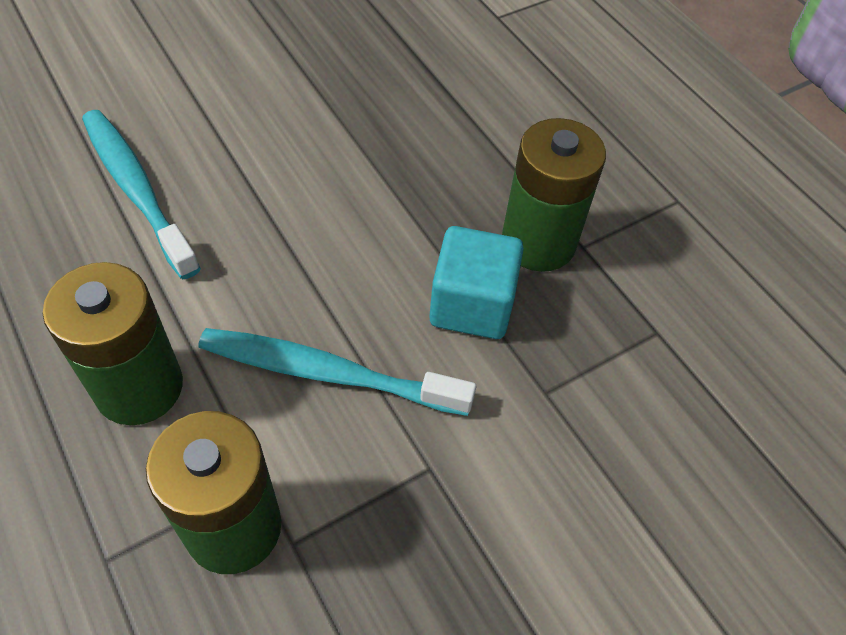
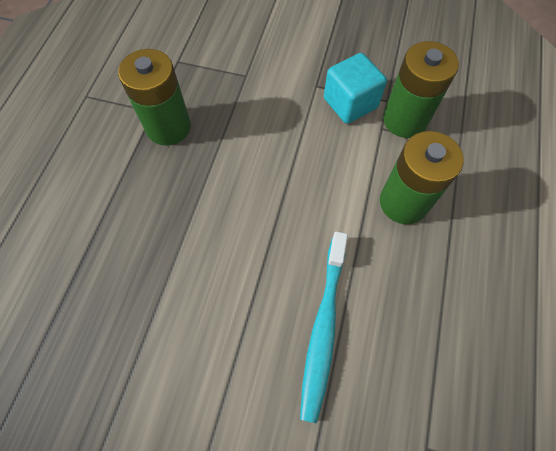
camera: 130 degrees left, 10 degrees up
turquoise toothbrush [199,328,476,416] -> none
turquoise cube [429,226,524,339] -> turquoise cube moved to [324,53,387,124]

